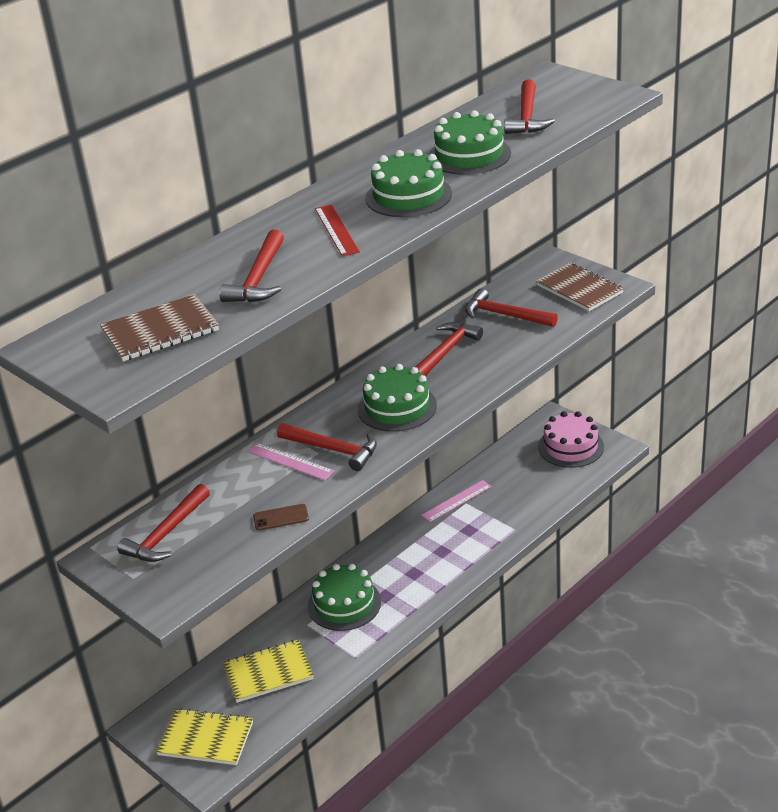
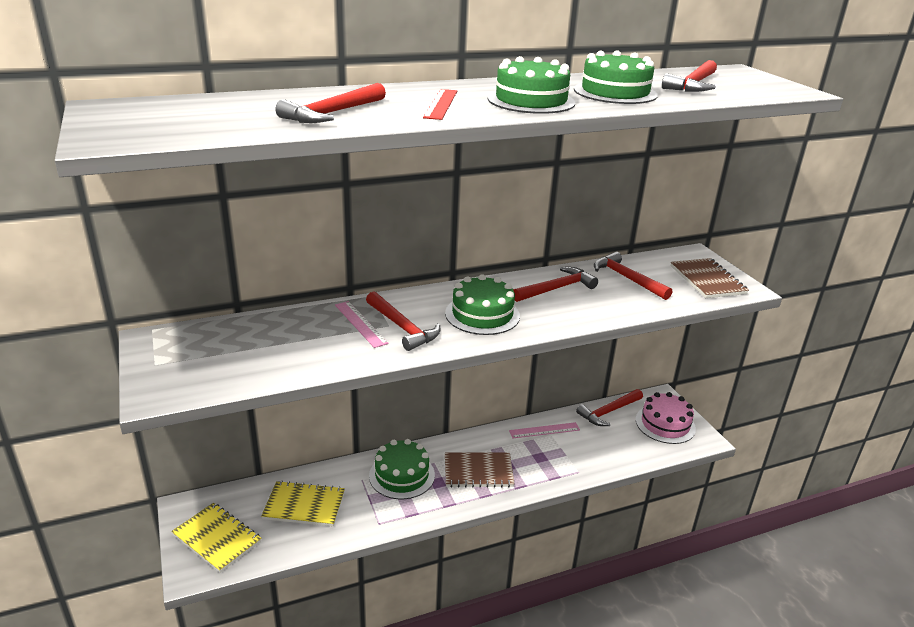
camera: 20 degrees right, 5 degrees down
brown notebook [100,294,219,361] -> brown notebook moved to [445,452,515,488]
red hammer [118,484,210,562] -> red hammer moved to [576,389,643,426]
brown phone [253,504,309,530] -> none

